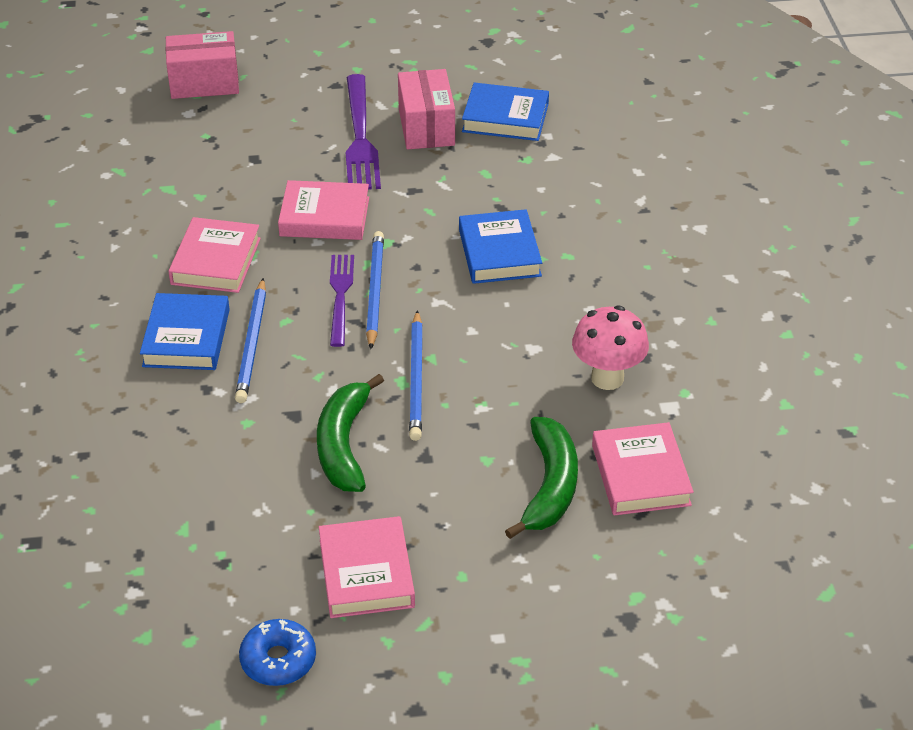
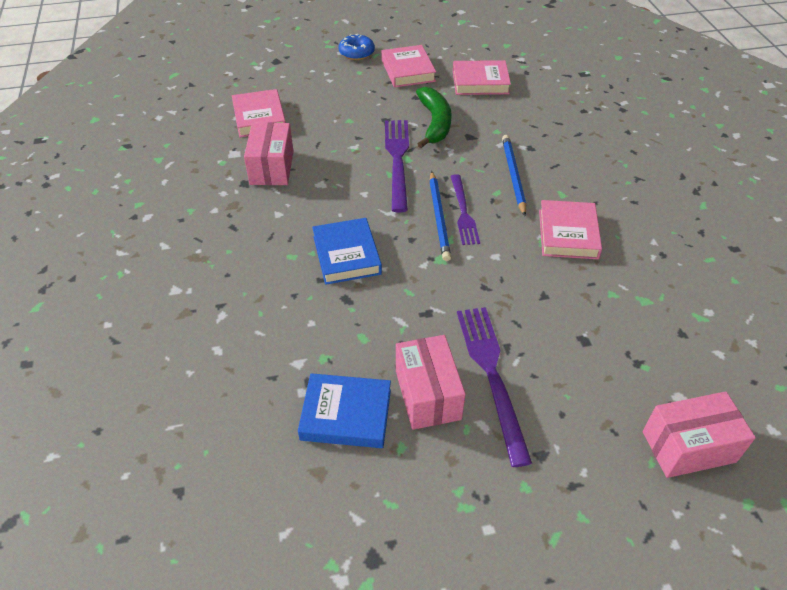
camera: 175 degrees right, 5 degrees up
blue book [140,293,230,370] -> none
blue donut [239,619,316,686] -> blue donut moved to [338,34,375,60]
pink book [278,180,369,240] -> pink book moved to [453,60,511,95]
blue pencil [409,310,423,441] -> purple fork [385,120,409,212]
green banana [505,417,578,539] -> none
pink mushroom [572,306,649,390] -> pink box [244,123,294,185]

